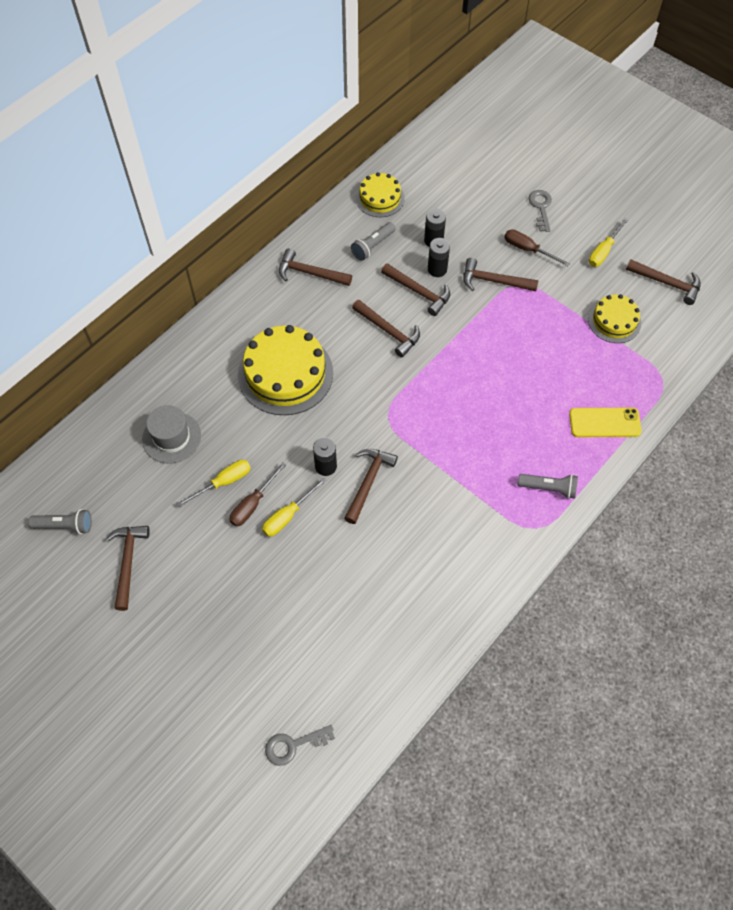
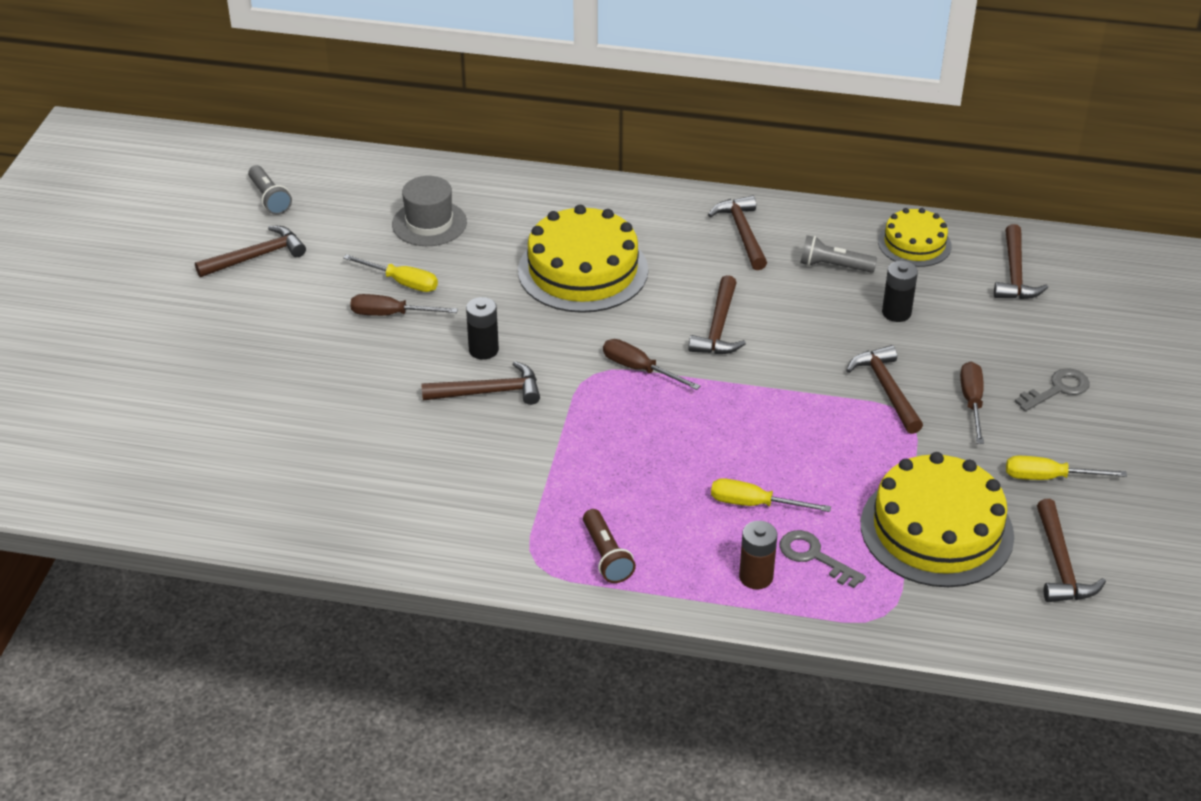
camera: 60 degrees right, 20 degrees down
yellow screwdriver [262,478,326,537] -> yellow screwdriver moved to [711,478,831,512]
grey key [265,725,335,766] -> grey key moved to [779,530,866,588]
brown hammer [381,263,450,316] -> brown hammer moved to [994,224,1048,299]
black battery [428,238,450,277] -> none
grey flashlight [518,474,578,499] -> brown flashlight [583,509,636,583]
yellow phone [569,408,642,437] -> brown battery [739,521,777,590]
yellow cake [588,294,641,343] -> yellow cake [861,452,1014,587], size x1.76
none -> brown screwdriver [603,339,700,390]

